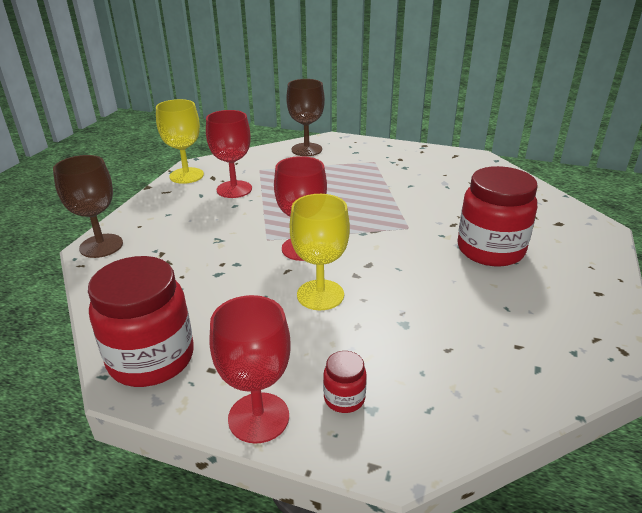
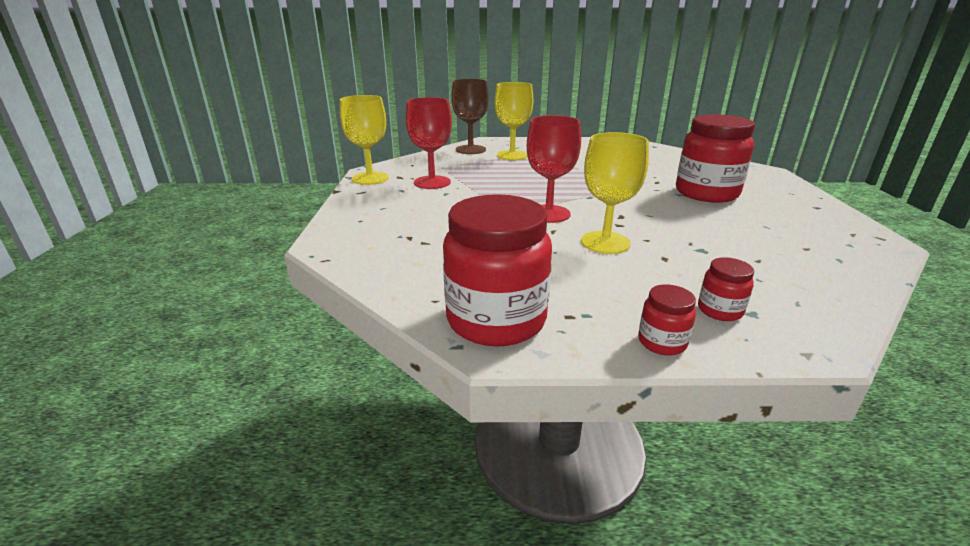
camera: 20 degrees left, 5 degrees down
brown goblet [53,155,123,258] -> none
red goblet [209,295,291,443] -> red jar [638,284,696,356]
none -> yellow goblet [495,82,533,160]

